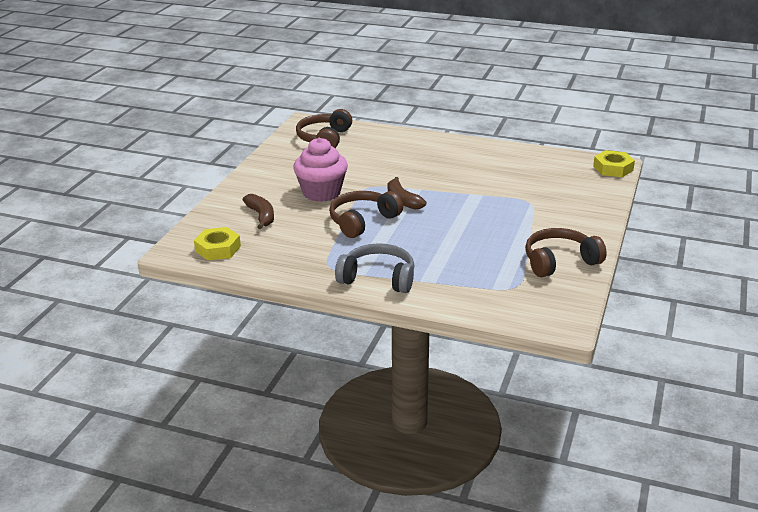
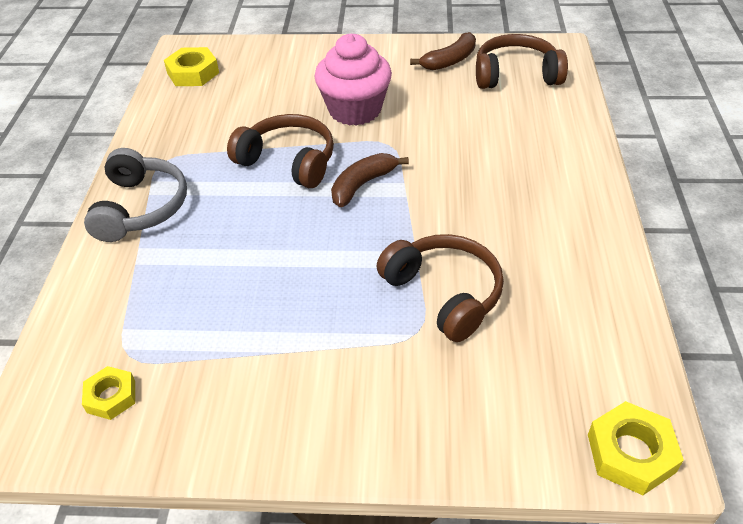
camera: 75 degrees right, 15 degrees up
brown banana [243,194,274,229] -> brown banana moved to [410,32,476,70]
brown headphones [525,228,607,277] -> brown headphones moved to [377,234,504,342]
none -> yellow nut [82,366,135,420]

